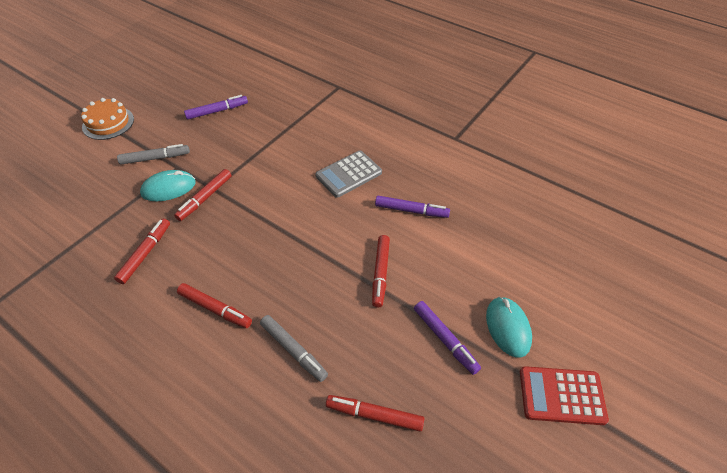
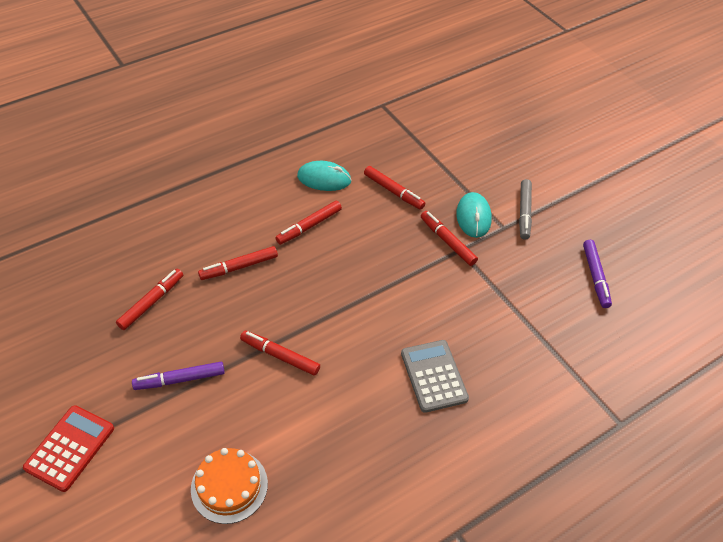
camera: 110 degrees right, 0 degrees up
orange cake [81,98,134,140] -> orange cake moved to [191,448,268,524]
grey marker [260,315,328,382] -> red marker [198,246,278,280]
purple marker [375,196,450,218] -> none
turquoise mouse [486,297,532,358] -> turquoise mouse moved to [297,161,351,191]

